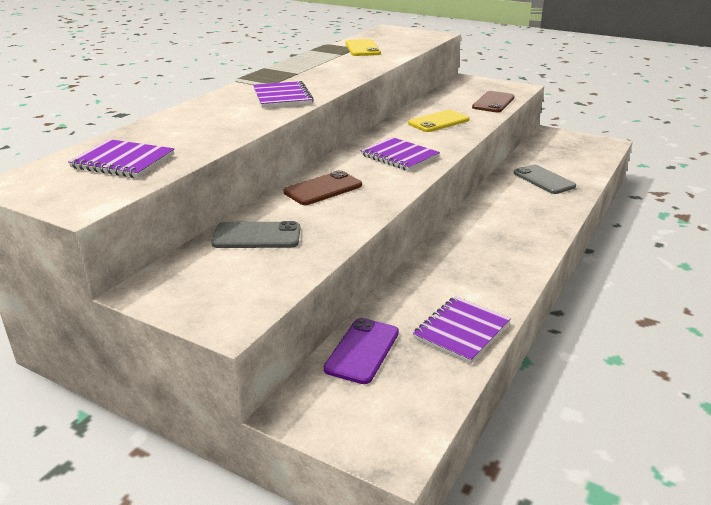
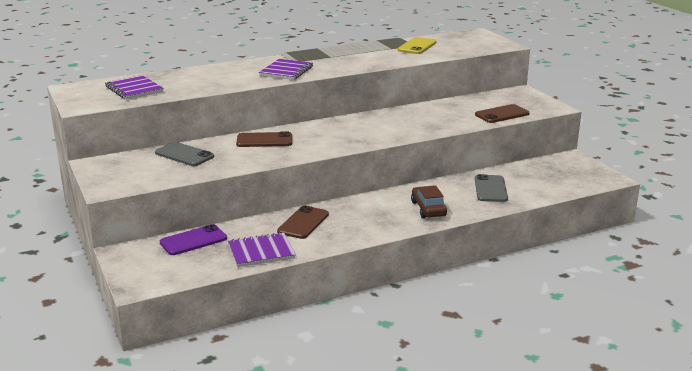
camera: 35 degrees right, 5 degrees down
purple notebook [361,137,440,171] -> none
yellow phone [408,110,469,132] -> none
none -> brown phone [277,205,329,239]
none -> brown car [411,185,447,218]

